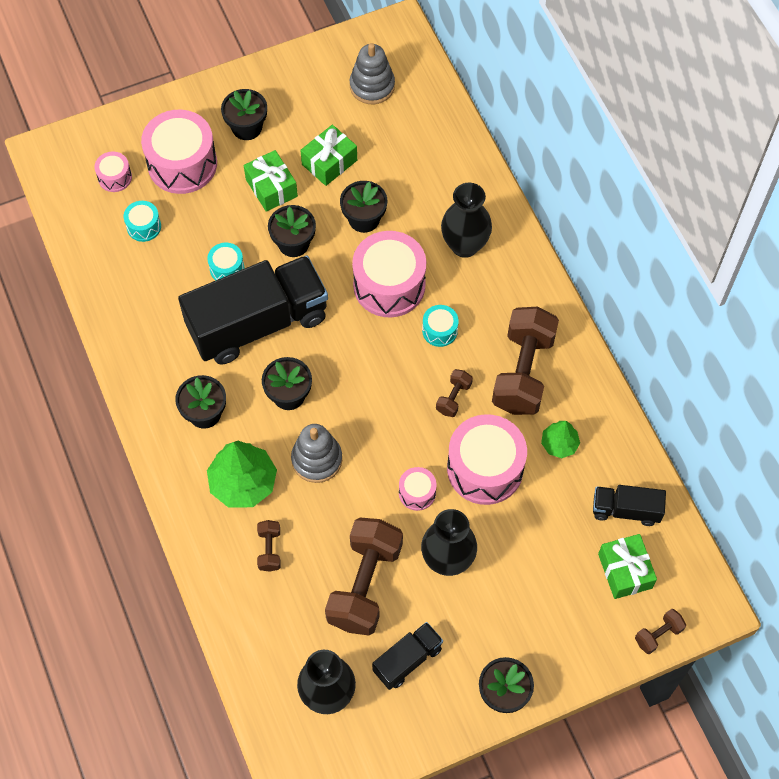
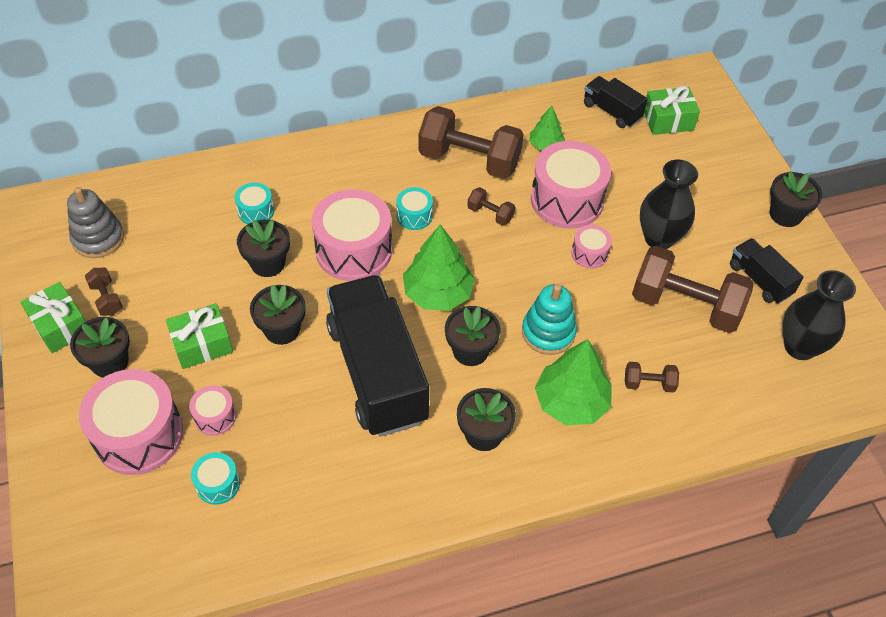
camera: 85 degrees left, 10 degrees down
pink drum [94,152,132,192] -> pink drum moved to [189,386,236,436]
turquoise drum [207,243,245,281] -> turquoise drum moved to [235,183,274,224]
grey stacking toy [291,424,342,483] -> turquoise stacking toy [522,284,577,355]
green gift [300,125,357,186] -> green gift moved to [20,282,86,353]
black vase [441,183,492,258] -> none
black truck [593,485,666,526] -> black truck turned 120 degrees clockwise [584,76,648,128]
brown dumbbell [635,609,686,654] -> brown dumbbell moved to [85,268,123,316]
none -> green tree [403,224,475,311]

